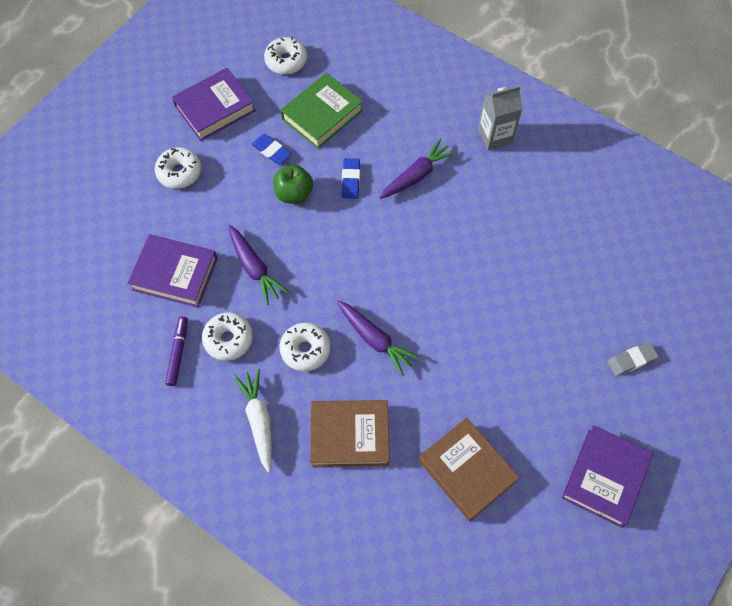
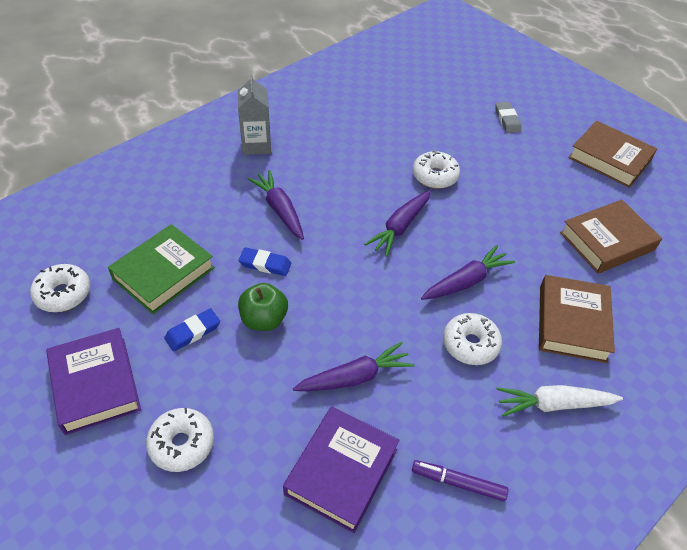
camera: 80 degrees left, 15 degrees down
white donut [202,313,253,361] -> white donut moved to [413,151,460,189]
green book [280,73,363,149] -> green book turned 75 degrees clockwise [108,224,215,314]
purple book [562,425,653,528] -> brown book [568,121,657,188]
none -> purple carrot [364,190,431,257]

